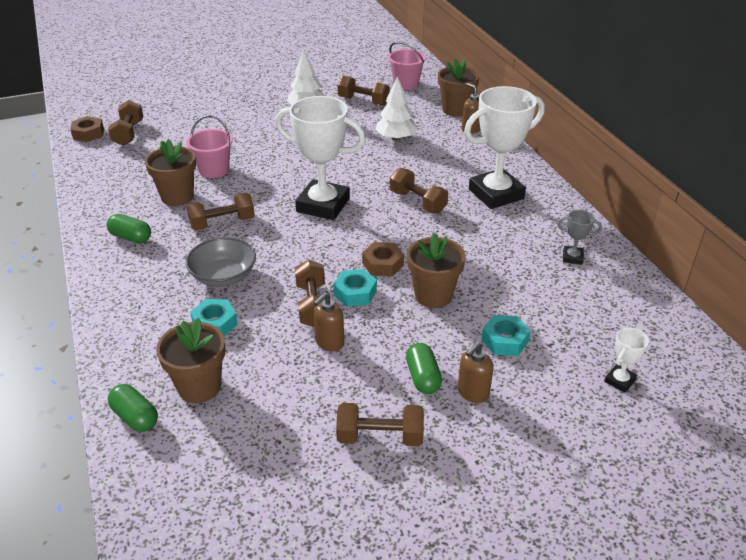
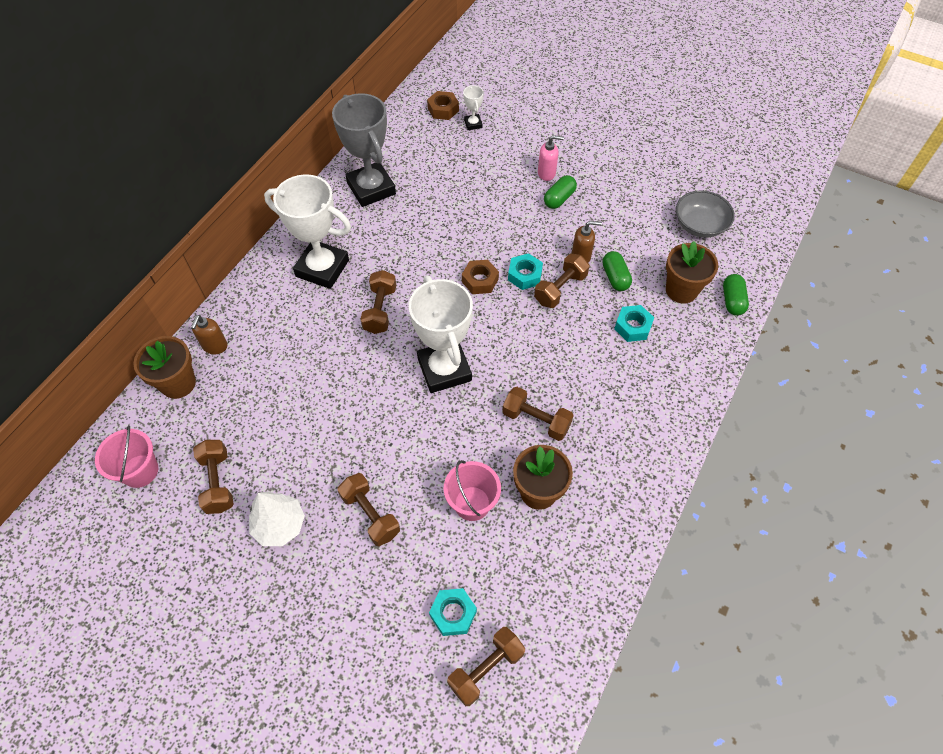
camera: 130 degrees left, 20 degrees up
brown nut [70,116,104,142] -> brown nut moved to [427,91,459,120]
green capsule [107,214,151,243] -> green capsule moved to [602,251,632,291]
grey bowl [186,237,256,287] -> grey bowl moved to [676,190,735,238]
brown dumbbell [336,403,424,446] -> brown dumbbell moved to [337,473,400,546]
white tree [376,76,417,141] -> none
brown flower pot [407,233,466,308] -> none
brown soap dispenser [458,342,494,403] -> pink soap dispenser [538,135,564,181]
turquoise nut [482,315,530,356] -> turquoise nut moved to [429,588,477,636]
grey trophy [557,210,602,265] -> grey trophy [332,93,396,207], size x2.33
white trophy [604,328,649,393] -> white trophy turned 75 degrees clockwise [463,85,484,130]

